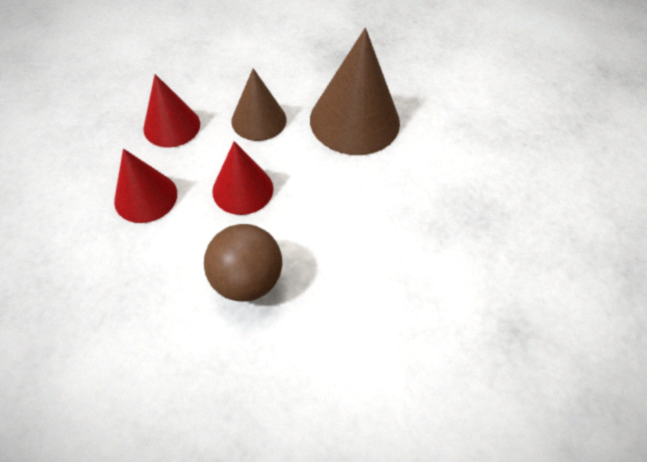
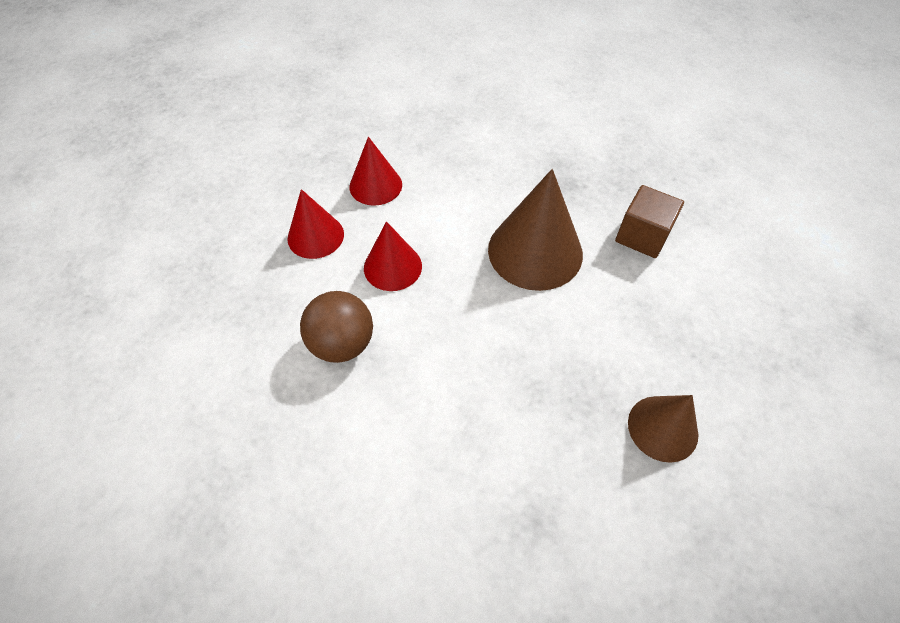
camera: 35 degrees right, 0 degrees up
brown cone [231,68,287,141] -> brown cone moved to [628,395,698,463]
none -> brown cube [615,185,684,258]

